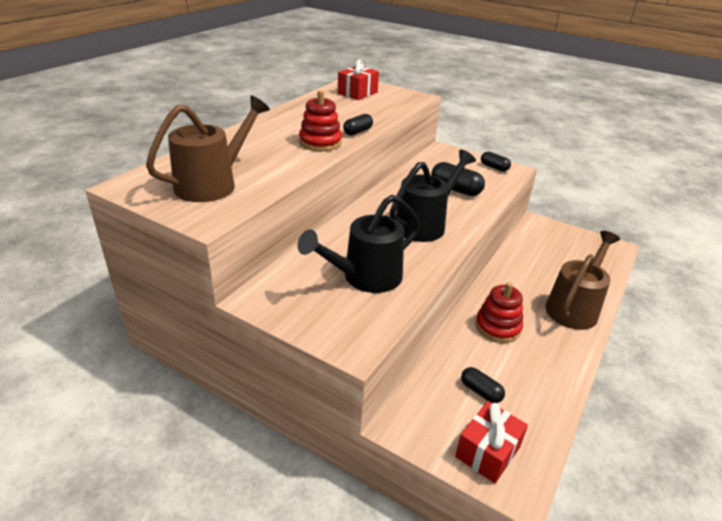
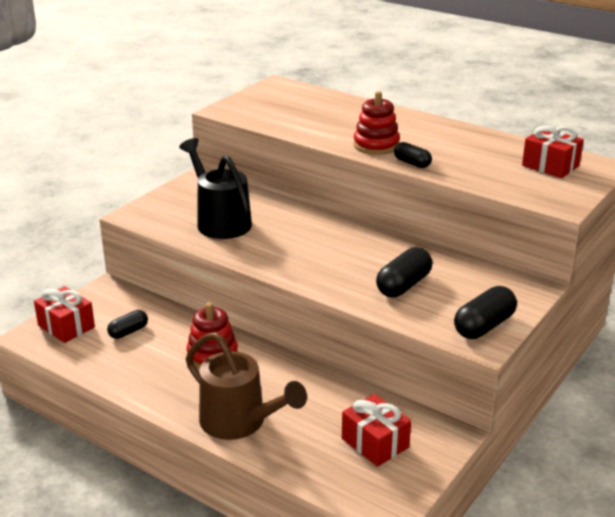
camera: 95 degrees right, 5 degrees down
brown watering can [146,96,270,202] -> none
black watering can [390,150,476,242] -> none
black capsule [481,152,511,172] -> black capsule [454,286,517,339], size x1.61
none -> red gift [342,394,411,467]

